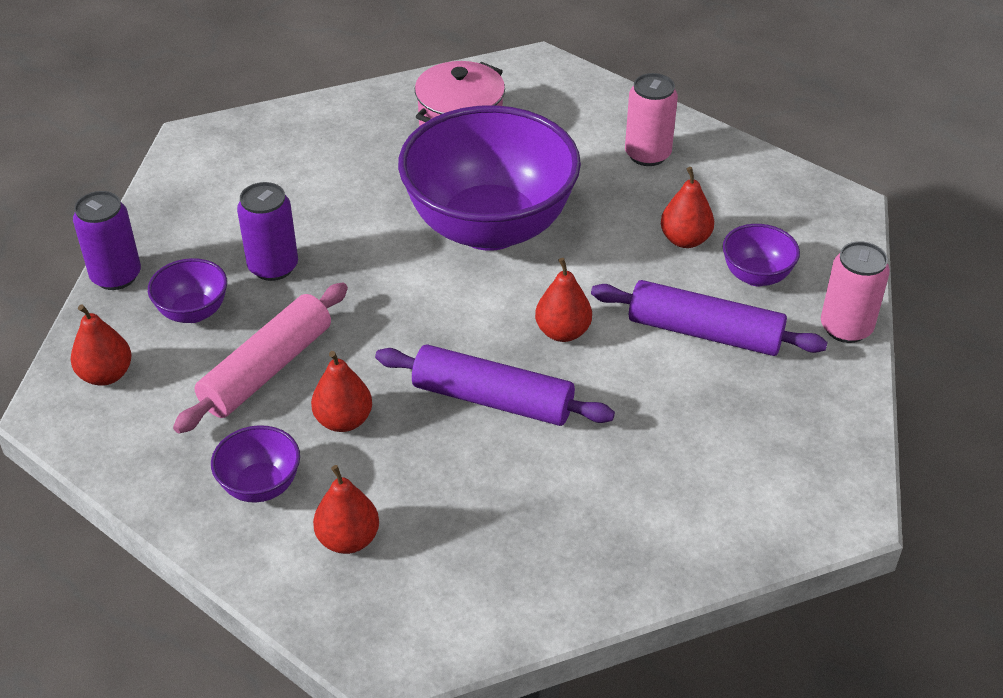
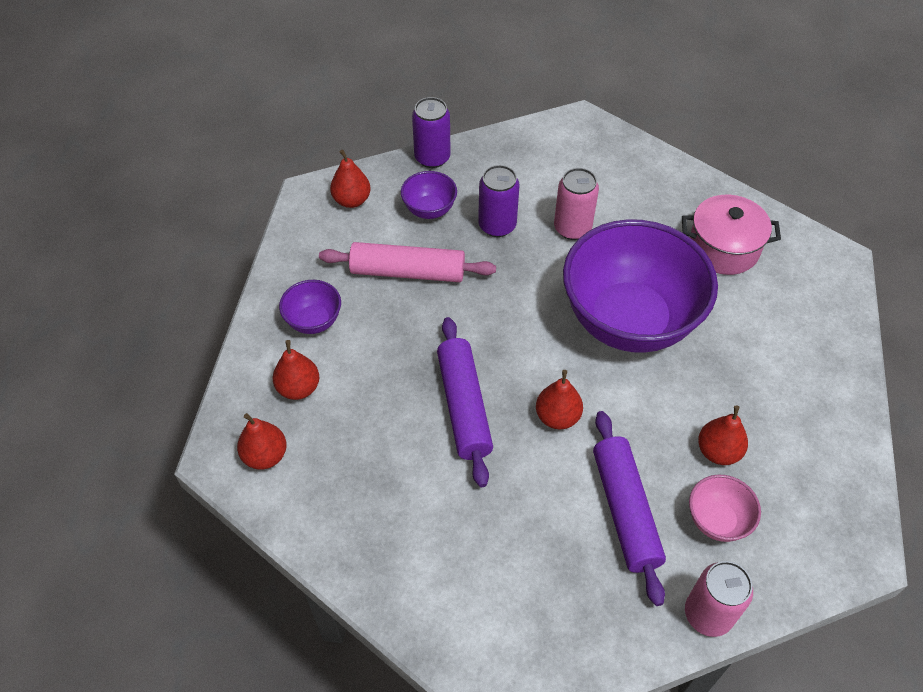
camera: 60 degrees right, 10 degrees up
red pear [311,351,372,432] -> red pear moved to [237,413,287,470]
pink can [625,73,678,166] -> pink can moved to [554,168,599,240]
purple bowl [723,224,800,286] -> pink bowl [689,474,761,542]

